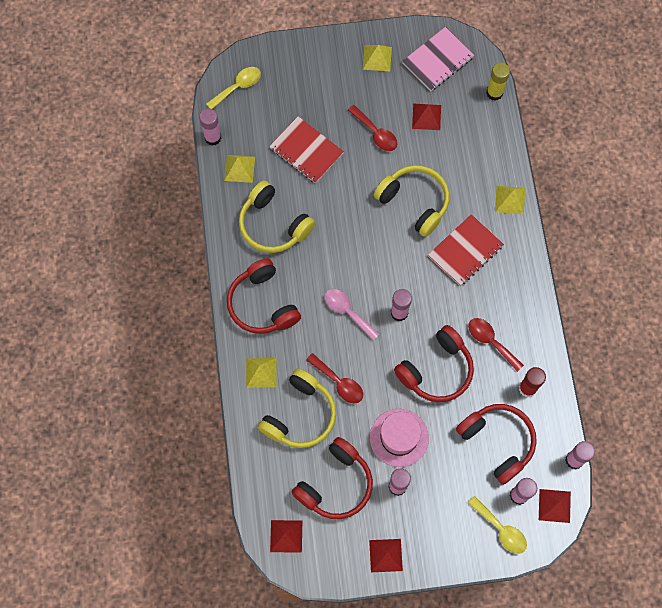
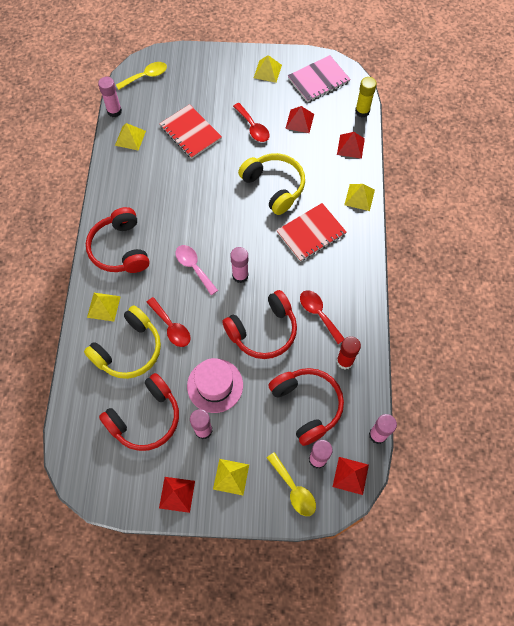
camera: 10 degrees right, 5 degrees down
yellow headphones [239,181,315,253] -> none
red pyramid [270,520,302,553] -> red pyramid moved to [337,132,365,159]
none -> yellow pyramid [213,459,249,495]

